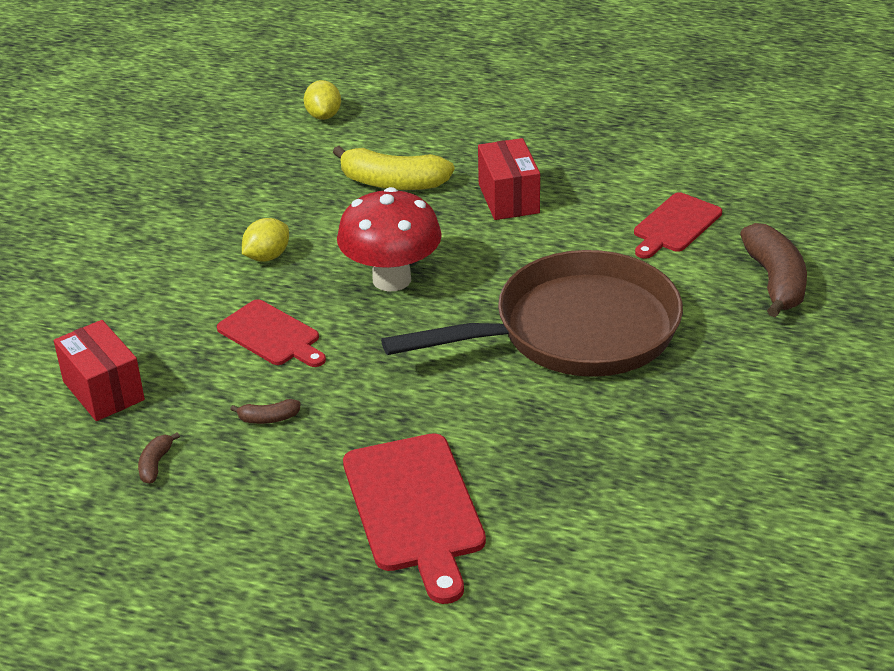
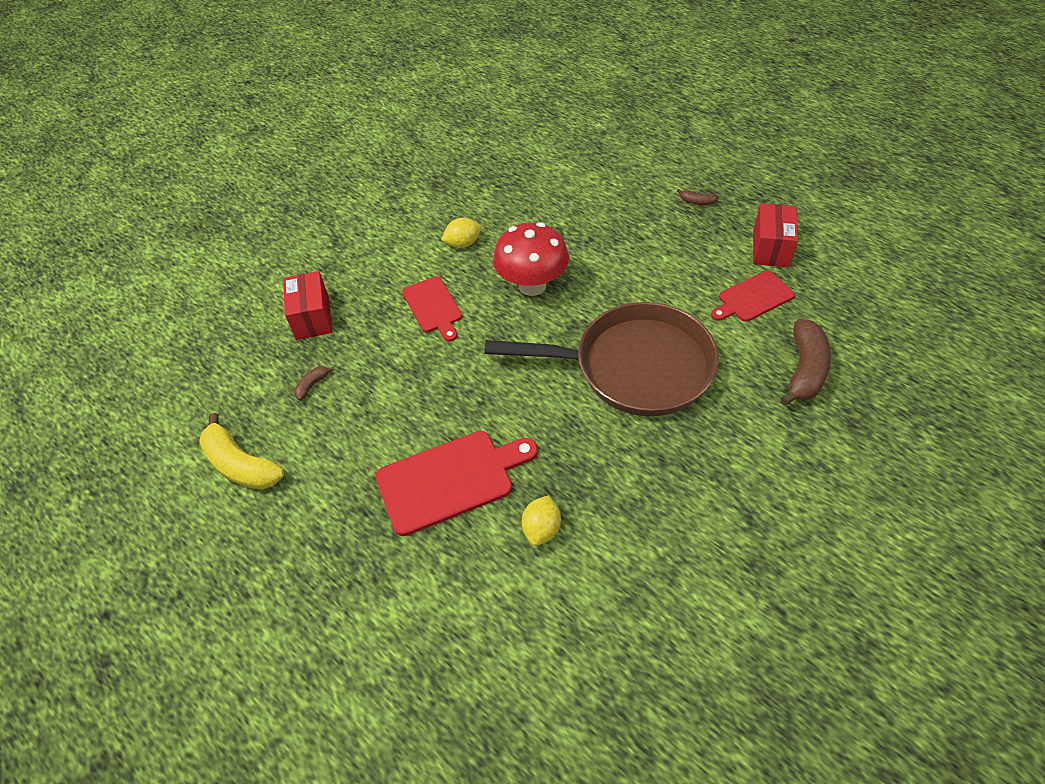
camera: 25 degrees right, 15 degrees up
brown banana [230,399,301,424] -> brown banana moved to [677,189,719,205]
yellow lemon [304,80,341,120] -> yellow lemon moved to [522,495,561,546]
yellow banana [333,146,454,190] -> yellow banana moved to [199,413,284,490]
red cutting board [343,433,486,604] -> red cutting board turned 120 degrees counterclockwise [376,431,538,536]
red box [478,138,540,220] -> red box moved to [753,203,798,267]

